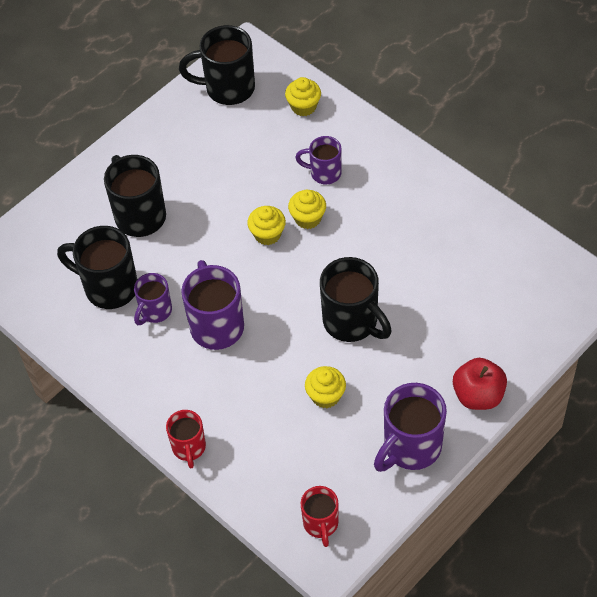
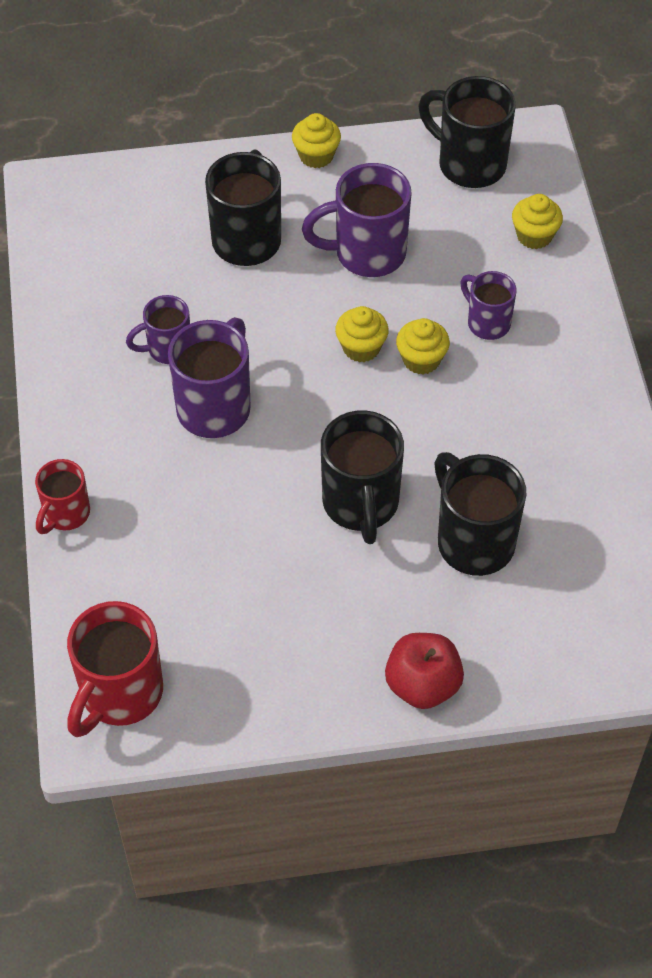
camera: 35 degrees right, 0 degrees up
black mug [57,226,137,309] -> black mug moved to [434,452,526,576]
red mug [301,486,339,547] -> red mug [67,601,163,737], size x1.67
yellow cupcake [305,366,346,408] -> yellow cupcake moved to [292,113,341,168]
purple mug [374,383,447,472] -> purple mug moved to [302,163,411,277]

